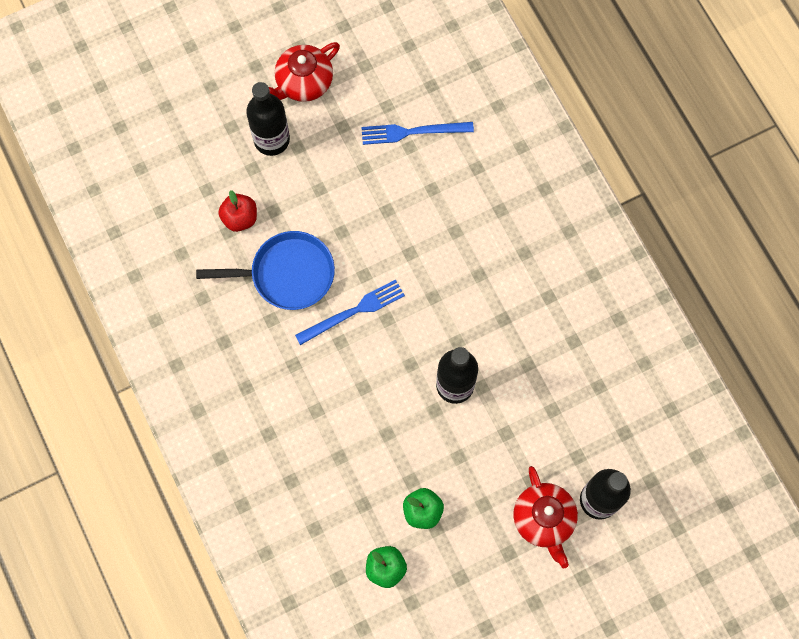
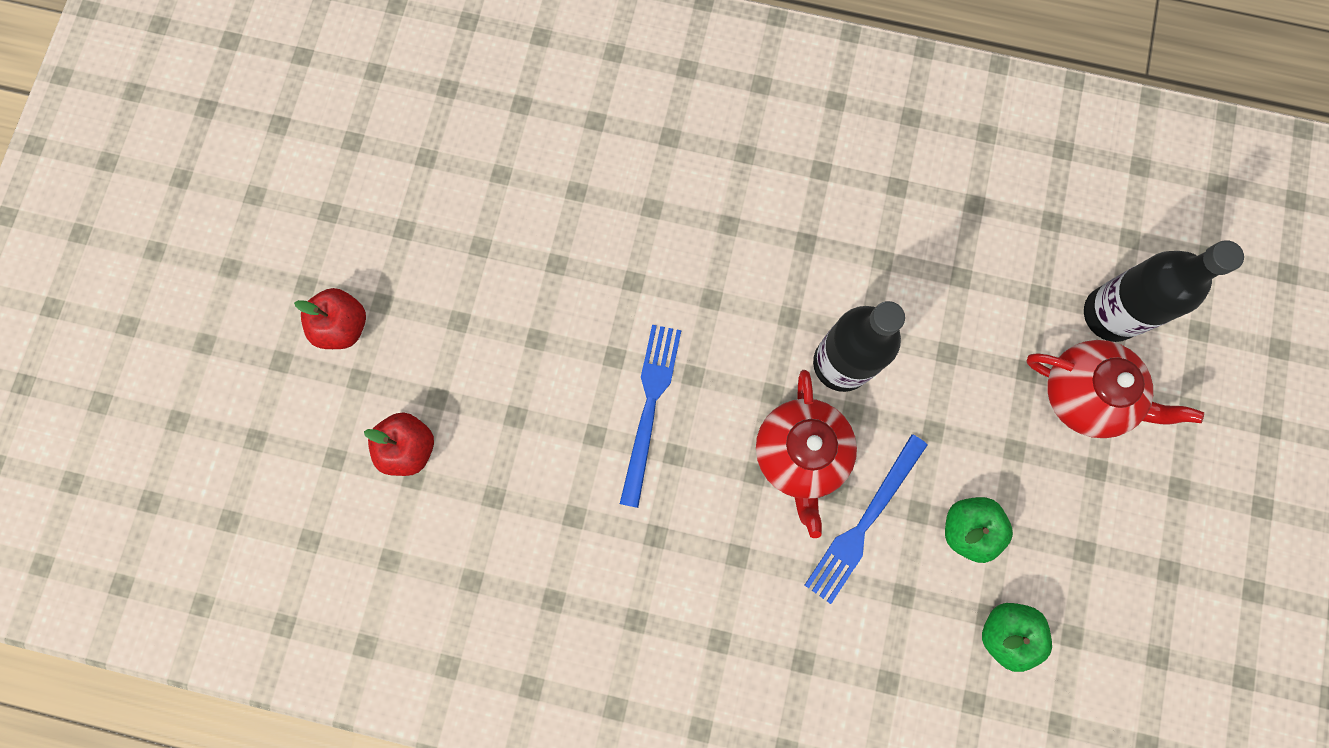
camera: 50 degrees left, 5 degrees up
blue pan [196,231,335,310] -> none
black bottle [246,82,290,156] -> red apple [294,288,366,349]
red teapot [269,42,340,102] -> red teapot moved to [756,370,857,538]
blue fork [361,122,474,145] -> blue fork moved to [805,434,928,604]

